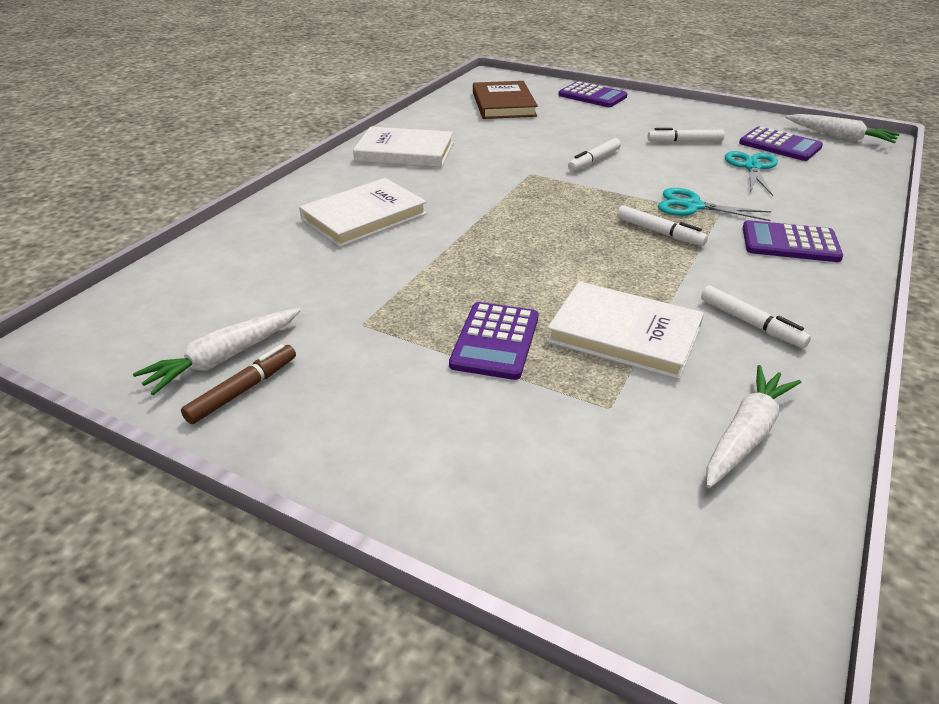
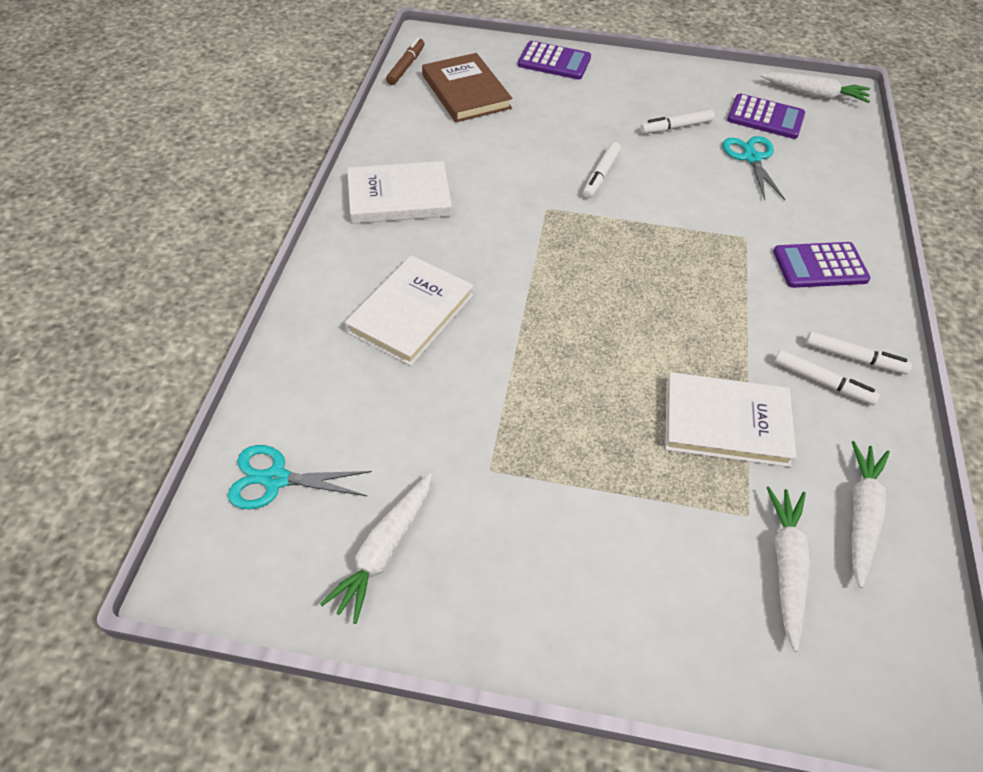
camera: 20 degrees left, 15 degrees up
brown marker [181,344,296,424] -> brown marker moved to [386,38,425,85]
purple calculator [449,302,538,380] -> none
white marker [617,205,708,246] -> white marker moved to [806,331,912,374]
turquoise scissors [658,188,771,221] -> turquoise scissors moved to [228,445,372,510]
none -> white carrot [767,487,810,652]

